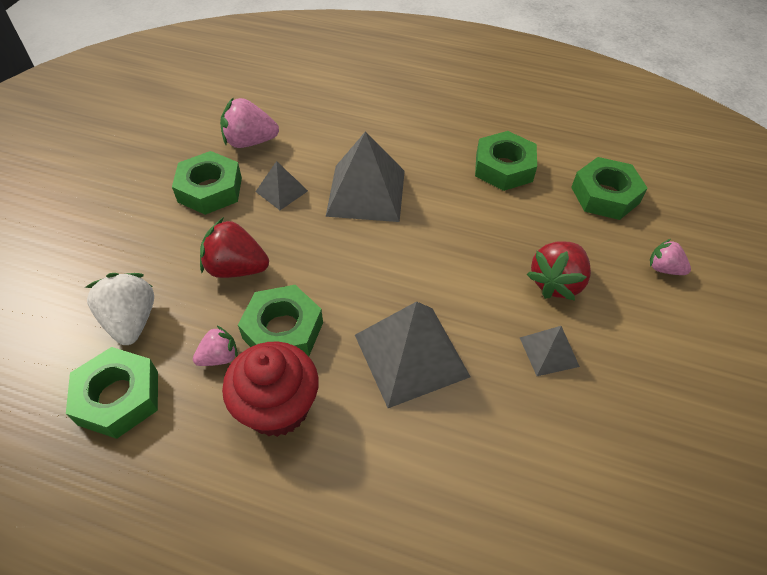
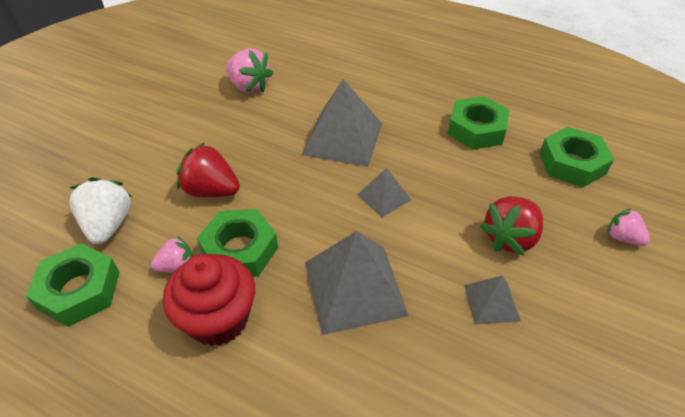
camera: 10 degrees right, 5 degrees down
green nut [172,151,242,215] -> none
pink strawberry [220,97,279,148] -> pink strawberry turned 150 degrees counterclockwise [225,48,273,93]
grey pyramid [255,161,308,210] -> grey pyramid moved to [357,168,411,217]

